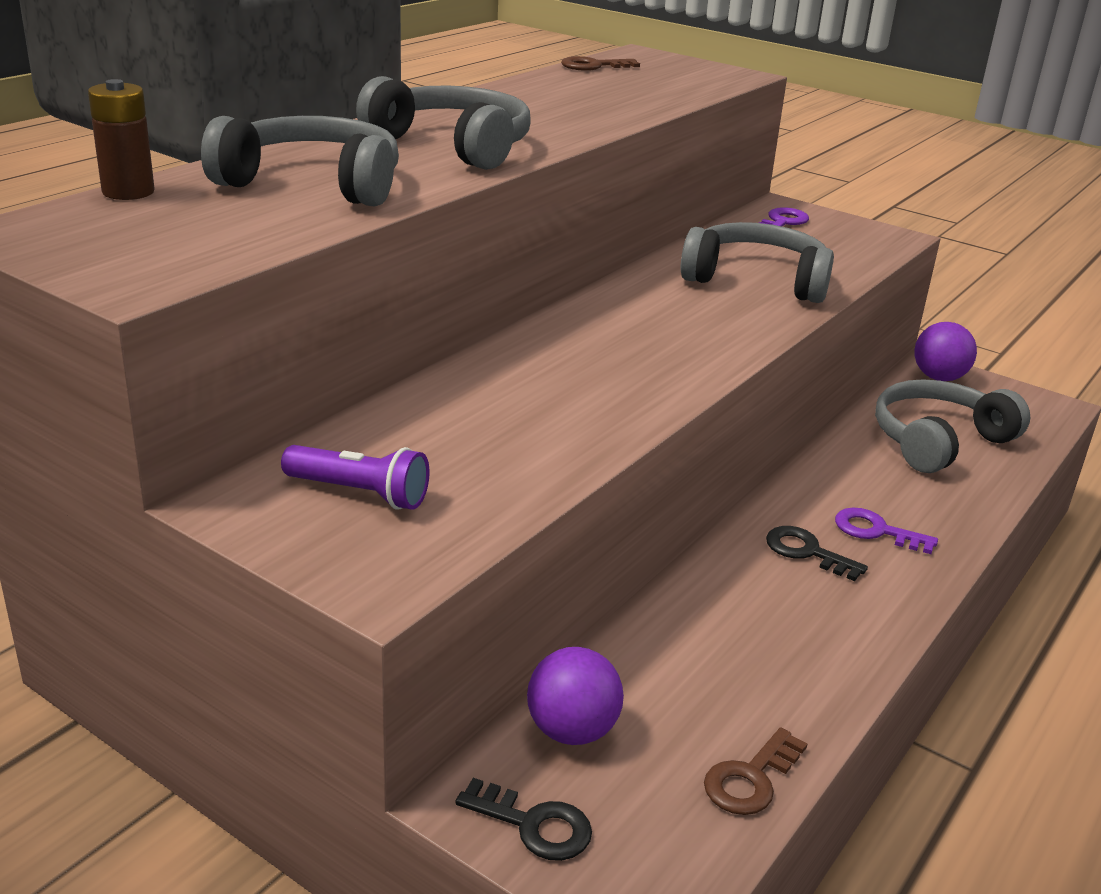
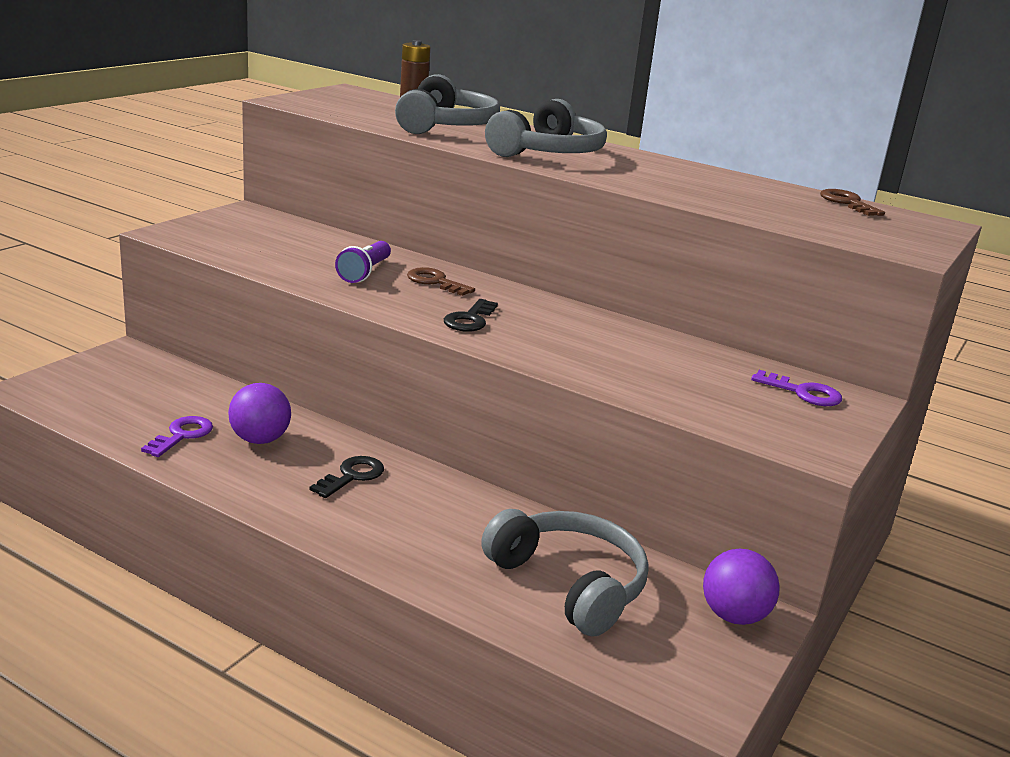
camera: 85 degrees right, 5 degrees down
purple flashlight [281,445,430,510] -> purple flashlight moved to [335,241,391,283]
black key [455,778,592,861] -> black key moved to [444,299,498,332]
purple ball [527,647,624,745] -> purple ball moved to [228,383,291,444]
grey headphones [681,222,834,303] -> none
brown key [704,727,807,815] -> brown key moved to [407,267,475,296]
purple key [835,507,938,554] -> purple key moved to [141,416,213,457]

